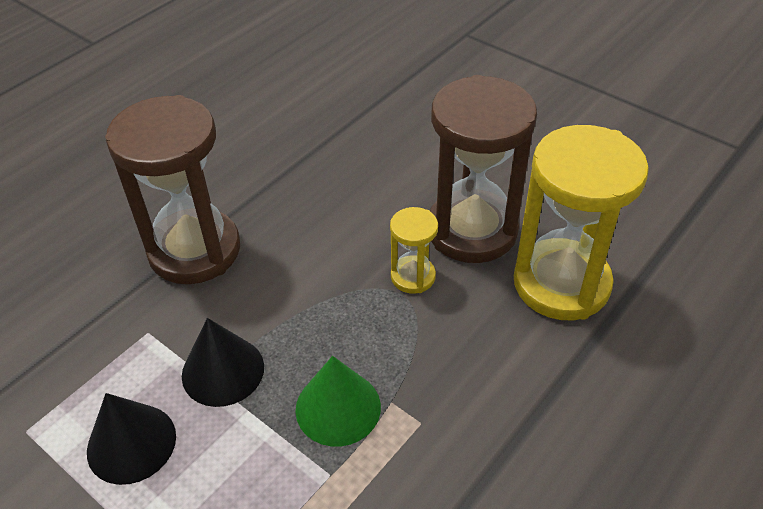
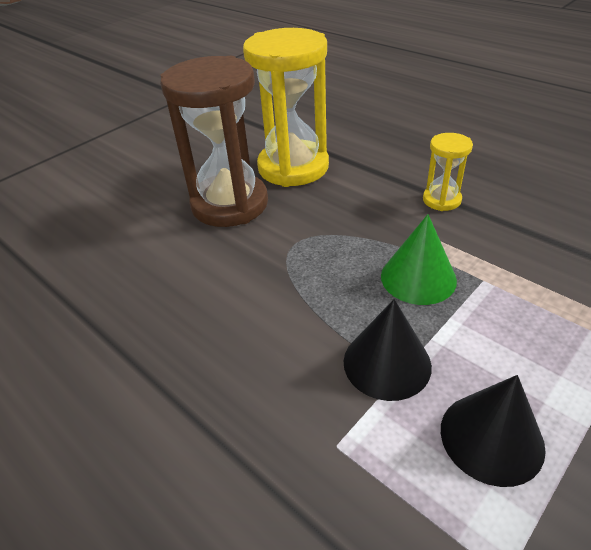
camera: 85 degrees left, 5 degrees down
brown hourglass [105,95,240,284] -> none
yellow hourglass [390,207,438,294] -> yellow hourglass moved to [423,133,473,211]

